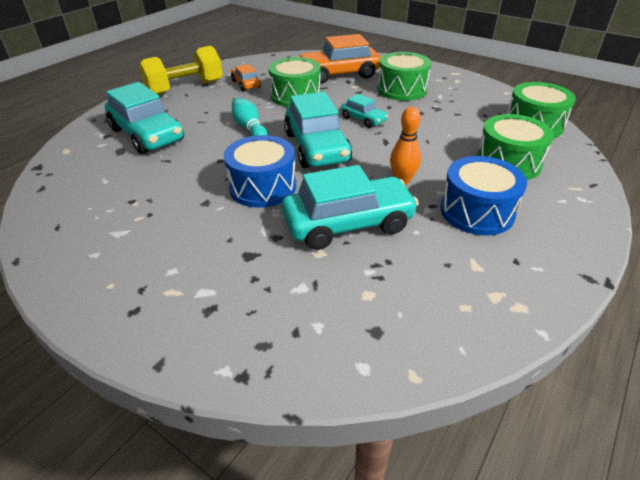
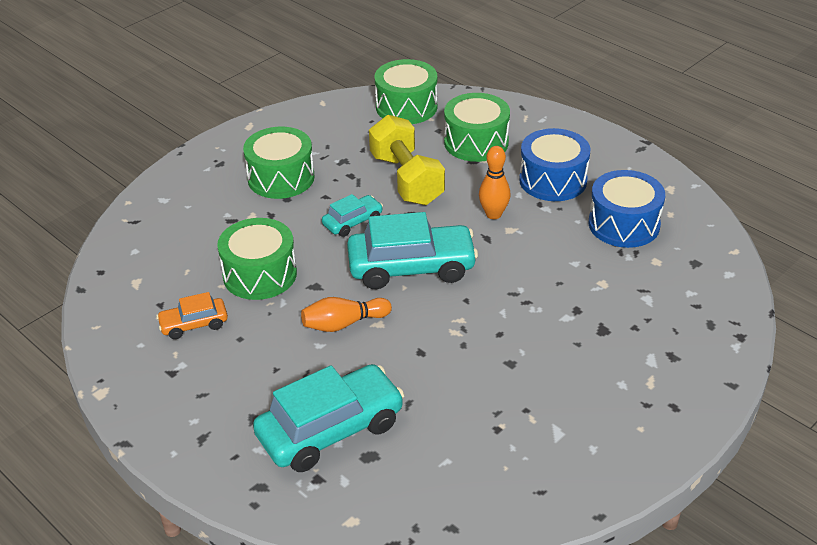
camera: 80 degrees left, 0 degrees up
yellow dumbbell [139,46,223,95] -> yellow dumbbell moved to [369,115,445,205]
blue drum [223,135,296,208] -> blue drum moved to [589,170,665,248]
turquoise bowling pin [232,97,267,136] -> orange bowling pin [301,297,392,332]
turquoise car [282,165,419,250] -> none
orange car [298,34,381,84] -> none

